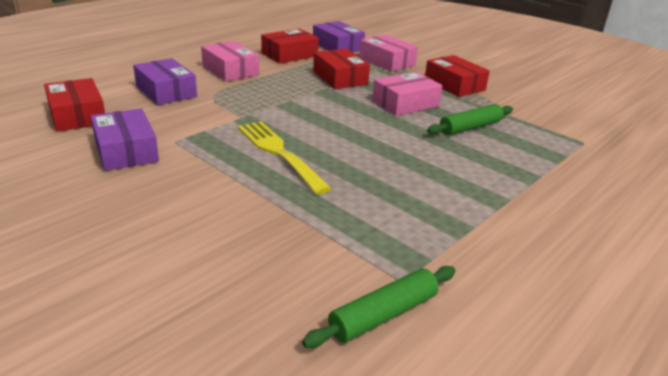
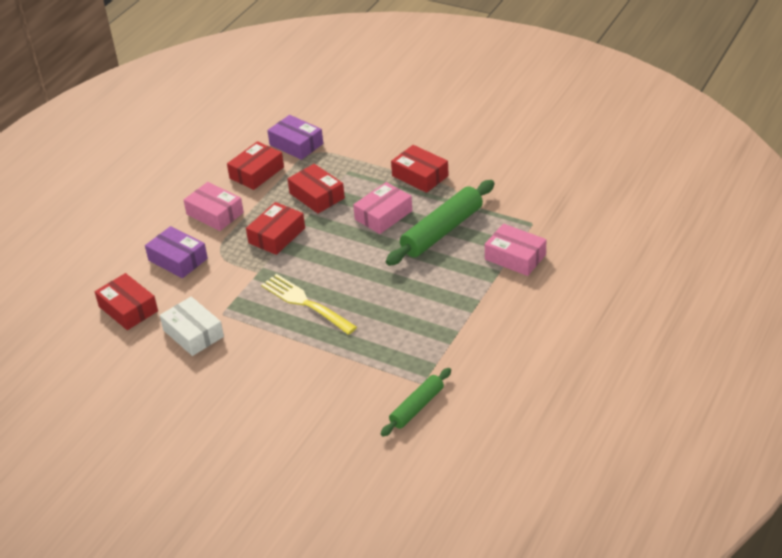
camera: 10 degrees left, 10 degrees up
purple box [91,108,159,171] -> white box [160,297,224,356]
pink box [360,34,418,72] -> pink box moved to [485,224,546,276]
green rolling pin [427,104,513,136] -> green rolling pin [386,180,495,266], size x1.70
none -> red box [246,202,305,255]

